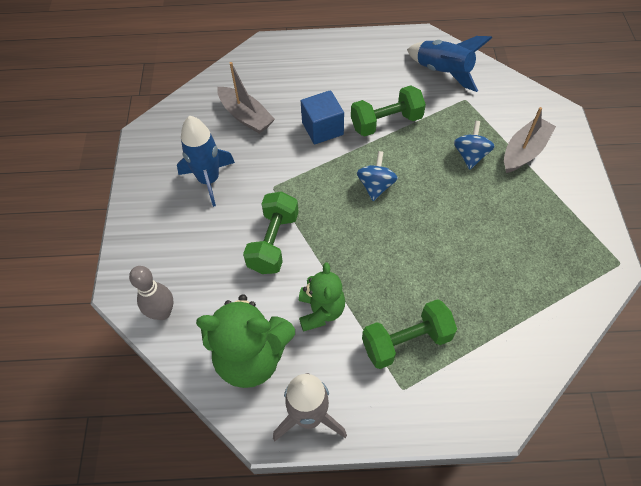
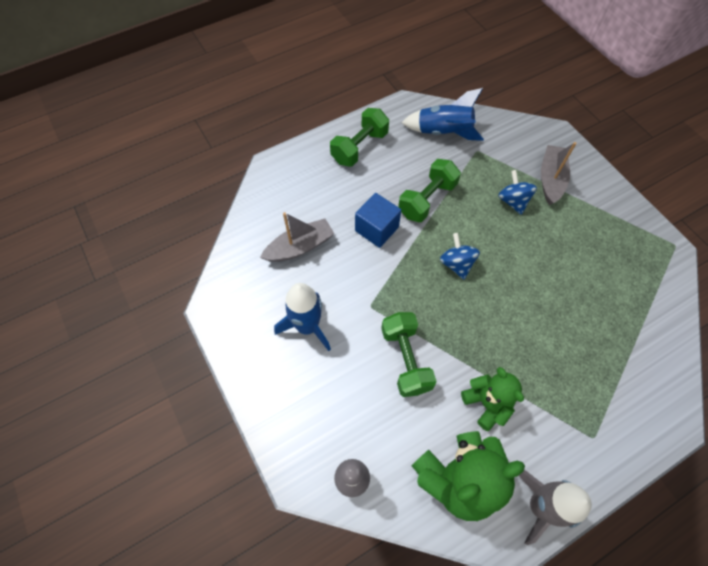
camera: 30 degrees left, 5 degrees up
grey boat [217,62,275,134] -> grey boat turned 45 degrees counterclockwise [260,212,335,262]
green dumbbell [362,299,457,369] -> green dumbbell moved to [330,108,389,167]

